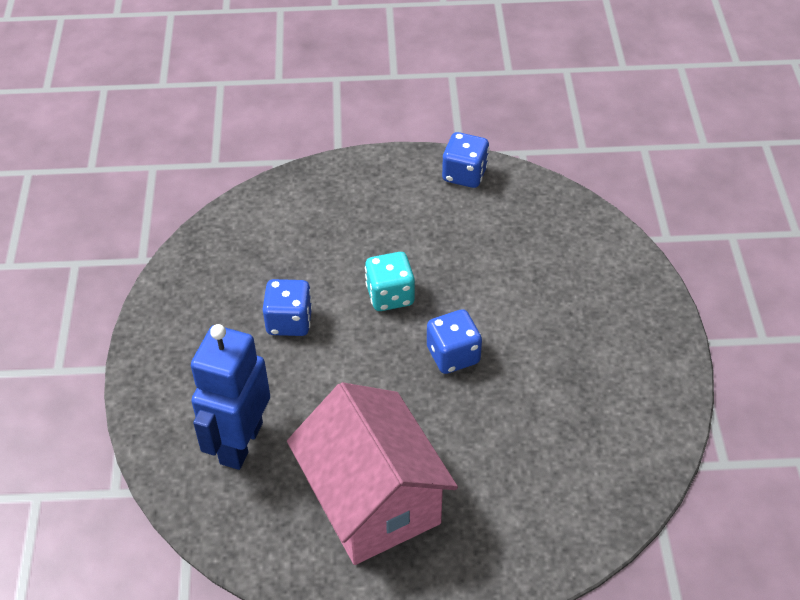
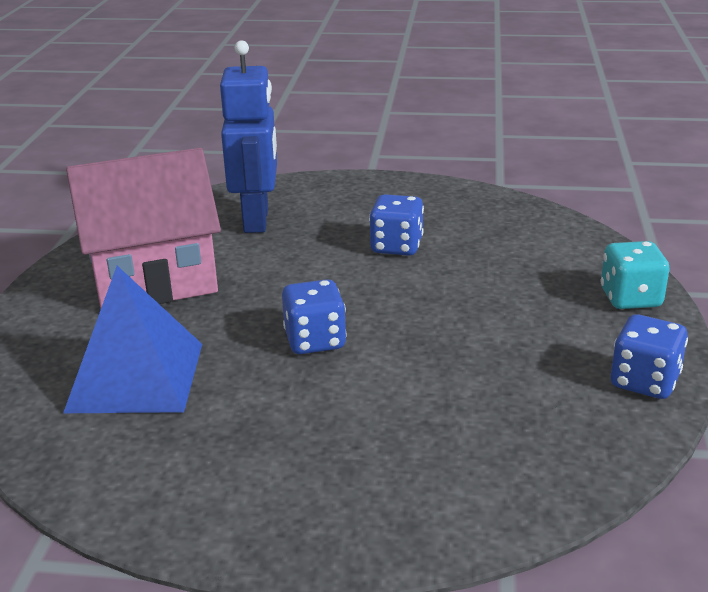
camera: 100 degrees right, 20 degrees down
blue robot [191,324,270,470] -> blue robot turned 60 degrees clockwise [220,40,277,233]
turquoise dice [365,252,415,311] -> turquoise dice moved to [601,241,669,309]
none -> blue pyramid [63,266,202,413]

